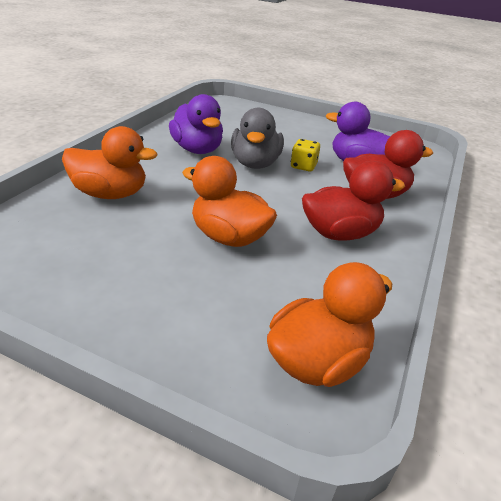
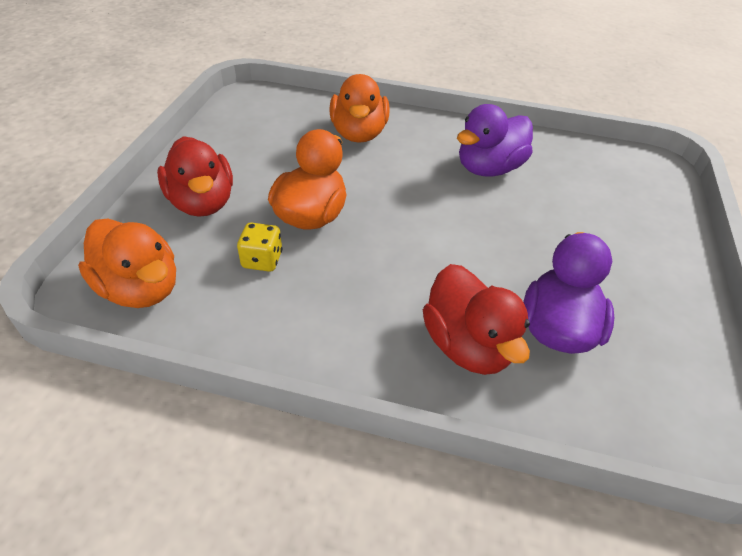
camera: 80 degrees right, 10 degrees up
grey duck [231,108,284,169] -> none
yellow dice [291,139,320,172] -> yellow dice moved to [237,223,282,272]
red duck [302,161,405,241] -> red duck moved to [157,136,233,217]

